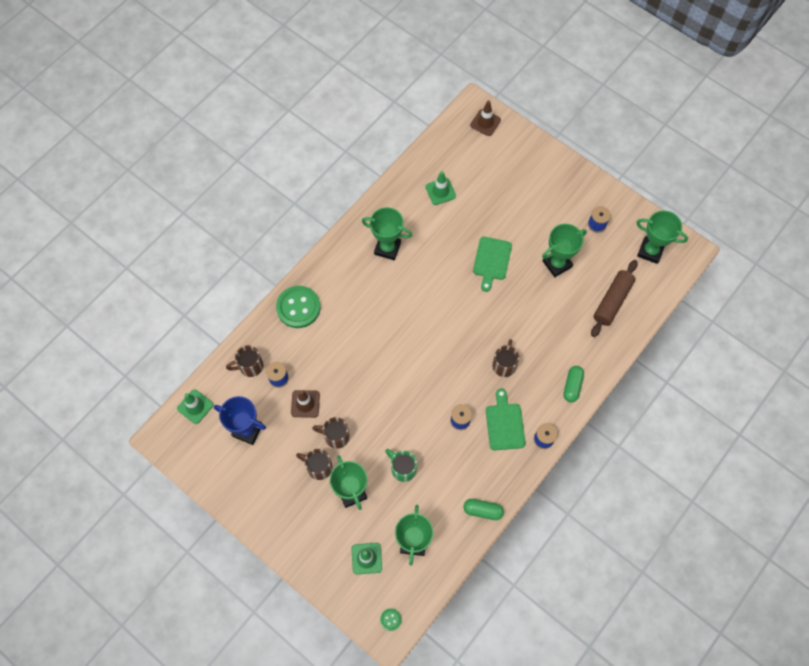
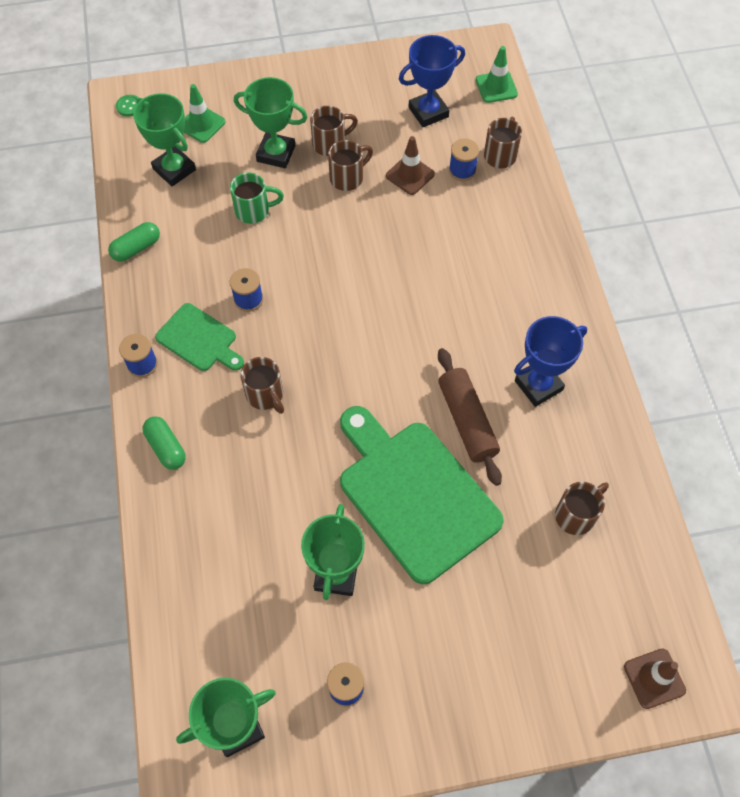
camera: 130 degrees right, 5 degrees down
green button [276,286,320,328] -> none
green trophy [362,207,412,260] -> blue trophy [514,316,587,407]
green traffic cone [425,171,456,205] -> brown mug [555,482,609,535]
green cutting board [473,237,512,292] -> green cutting board [340,406,504,584], size x1.93
brown rolling pin [591,260,637,337] -> brown rolling pin moved to [438,348,502,486]

